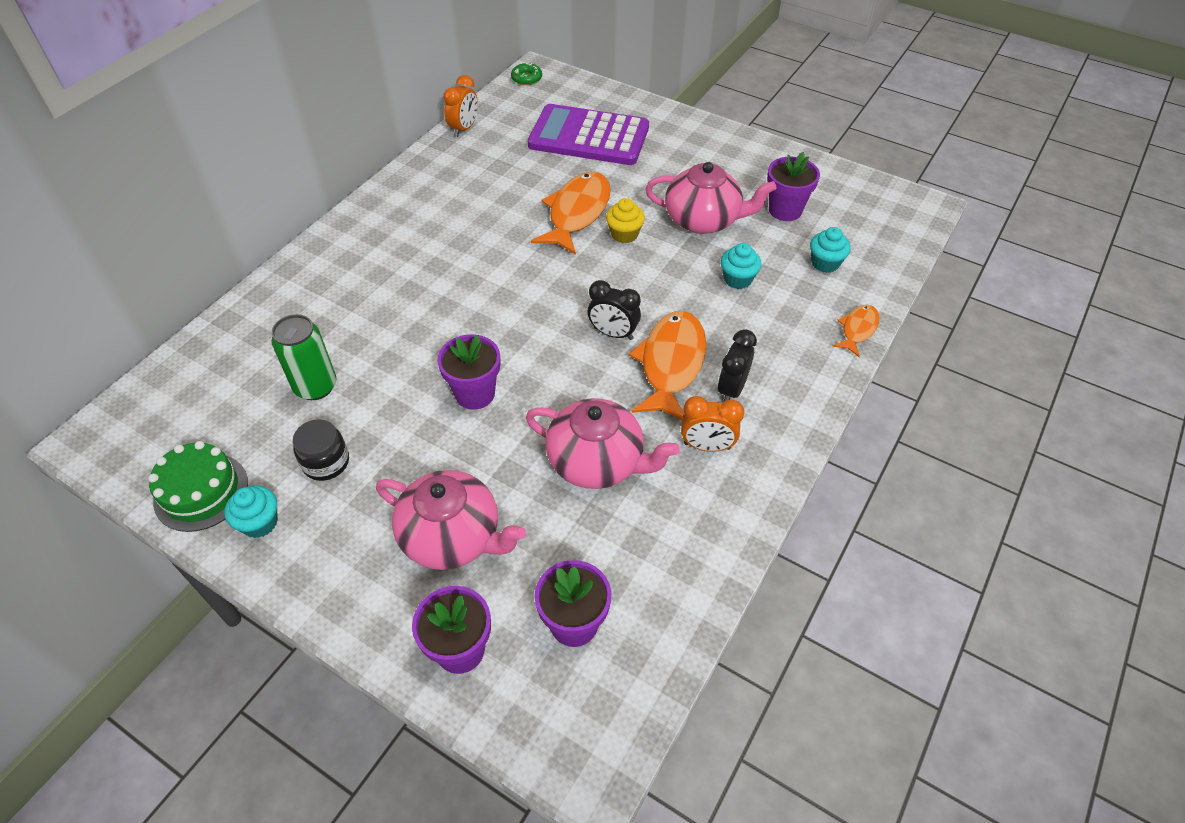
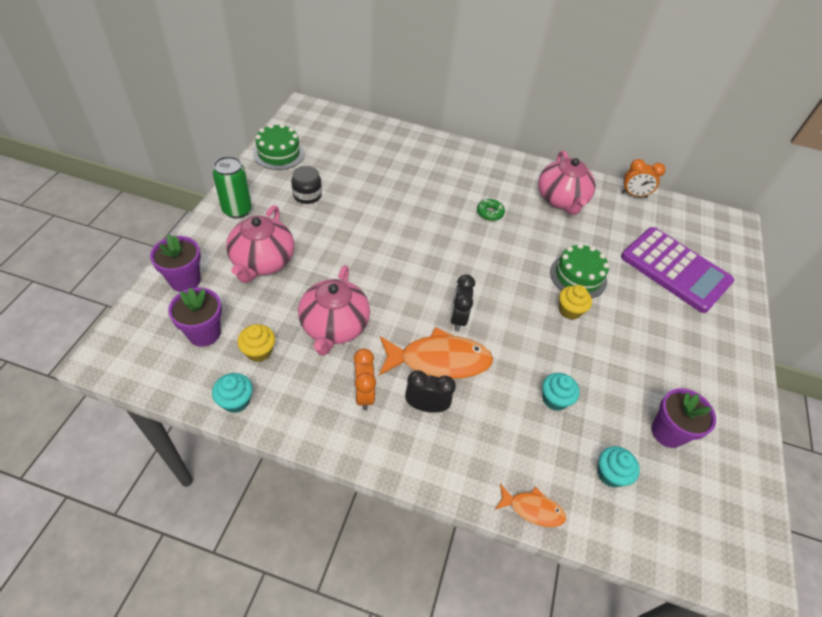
camera: 70 degrees right, 0 degrees up
turquoise cupcake [224,486,278,538] -> turquoise cupcake moved to [212,373,253,413]
green can [271,314,336,400] -> green can moved to [212,156,252,218]
purple flower pot [437,334,500,410] -> none
green donut [511,63,542,85] -> green donut moved to [477,199,505,221]
purple calculator [528,104,649,165] -> purple calculator turned 135 degrees clockwise [621,227,734,313]
orange fish [531,172,611,255] -> green cake [550,244,609,298]
pink teapot [645,162,777,234] -> pink teapot moved to [538,151,596,215]
none -> yellow cupcake [237,324,275,362]

